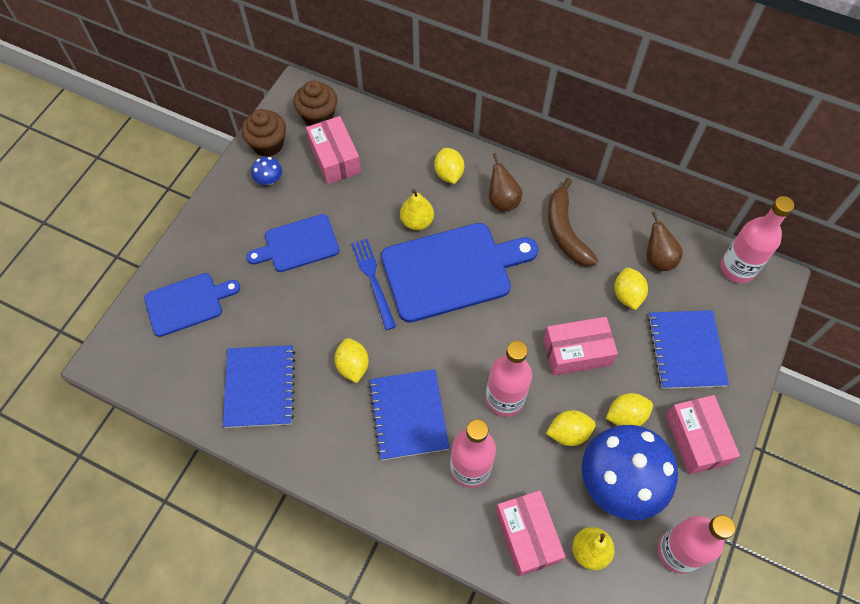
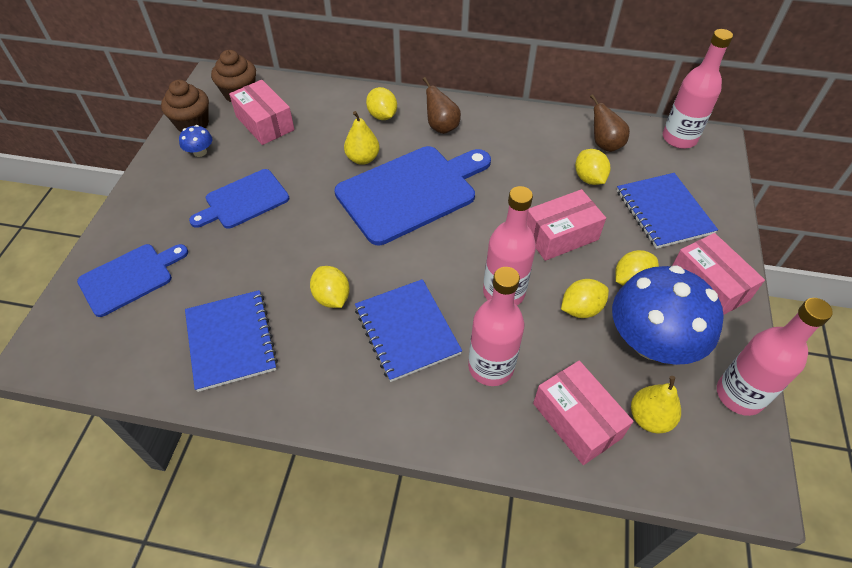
camera: 15 degrees left, 10 degrees down
blue fork [351,239,396,330] -> none
brown banana [548,178,598,266] -> none

